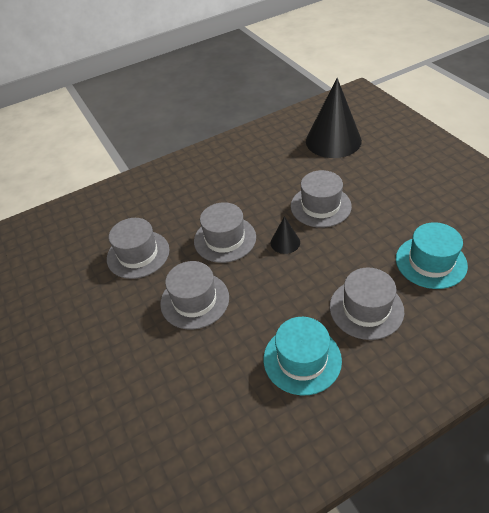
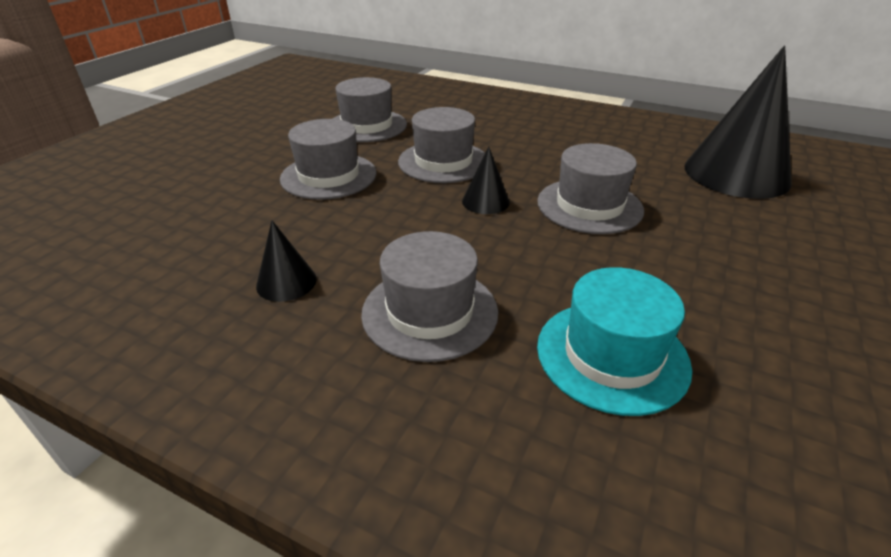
camera: 50 degrees right, 10 degrees down
turquoise hat [264,317,342,395] -> black cone [256,221,317,302]

